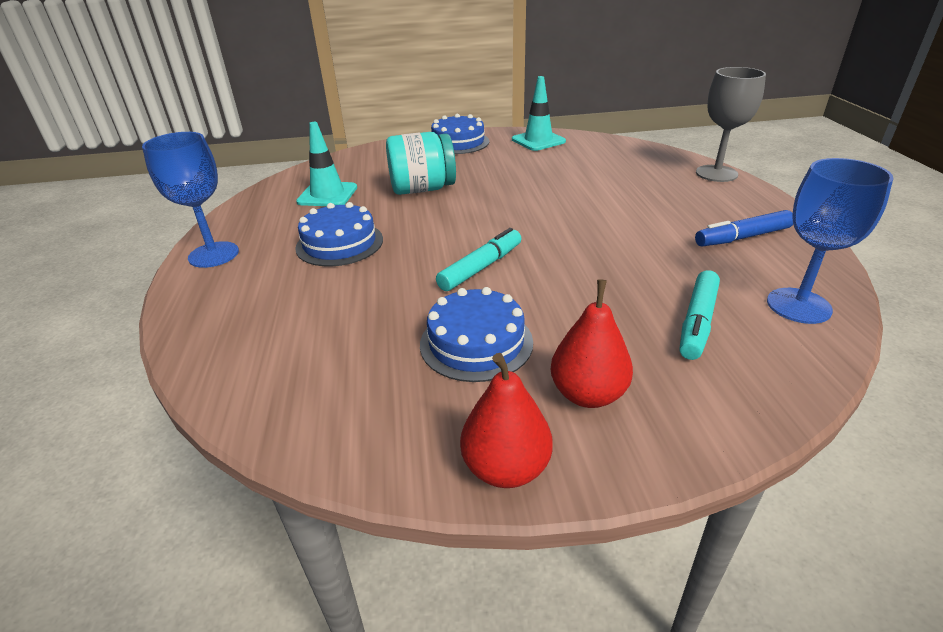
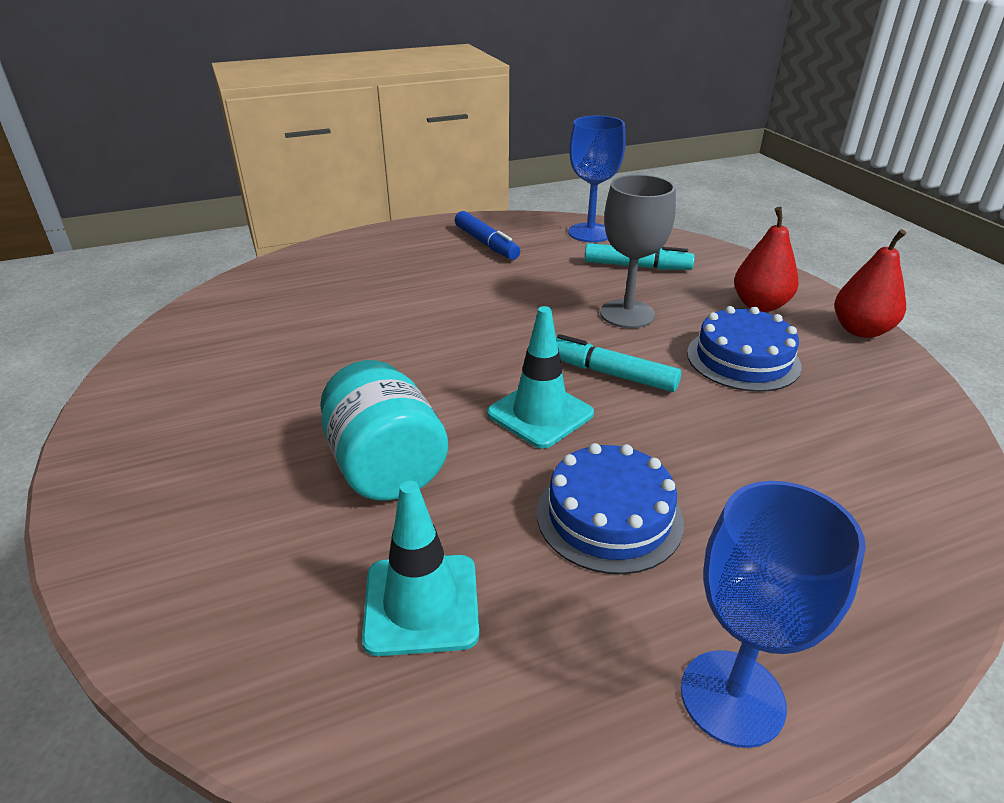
camera: 105 degrees left, 0 degrees up
blue cake [431,114,489,154] -> none
turquoise traffic cone [512,76,566,151] -> turquoise traffic cone moved to [487,306,594,449]
grey goblet [696,67,766,182] -> grey goblet moved to [600,175,676,328]

